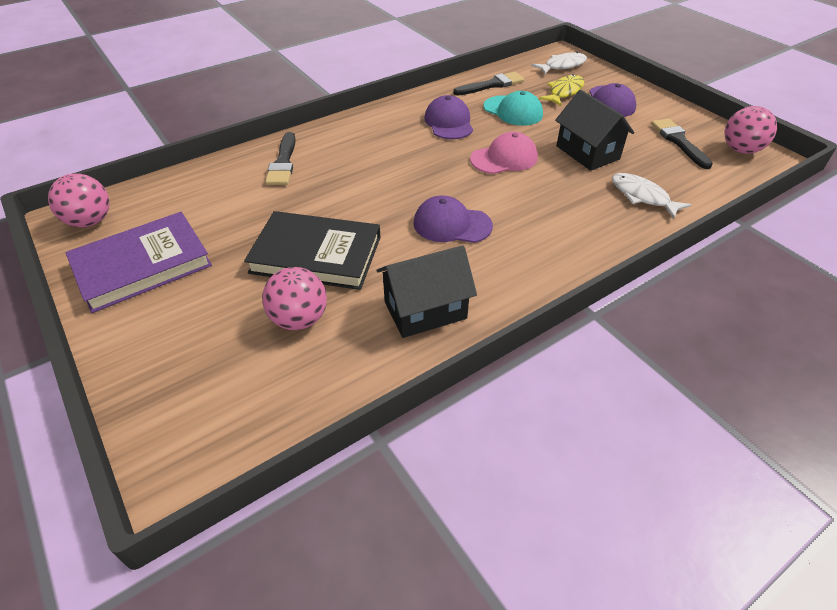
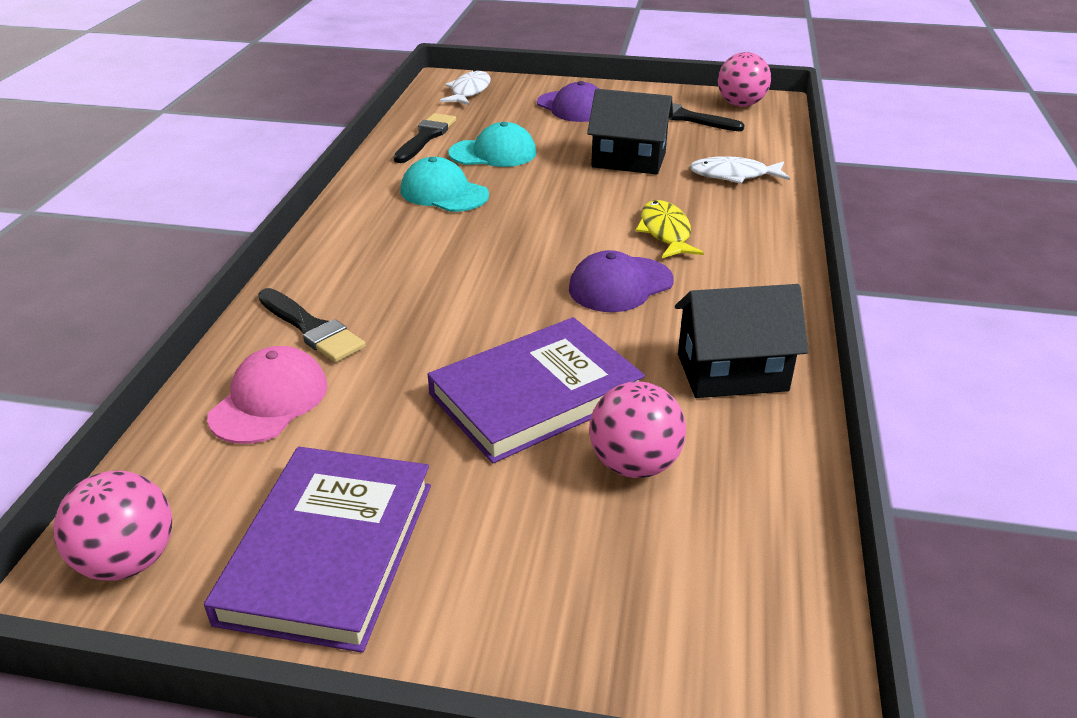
camera: 45 degrees left, 10 degrees down
black book [244,211,381,290] -> purple book [428,317,645,463]
black house [377,245,477,338] -> black house turned 60 degrees clockwise [675,284,808,398]
purple cap [424,95,473,139] -> turquoise cap [401,157,489,212]
pink cap [470,132,538,174] -> pink cap moved to [207,346,328,444]
yellow fish [539,74,584,106] -> yellow fish moved to [635,200,704,258]

